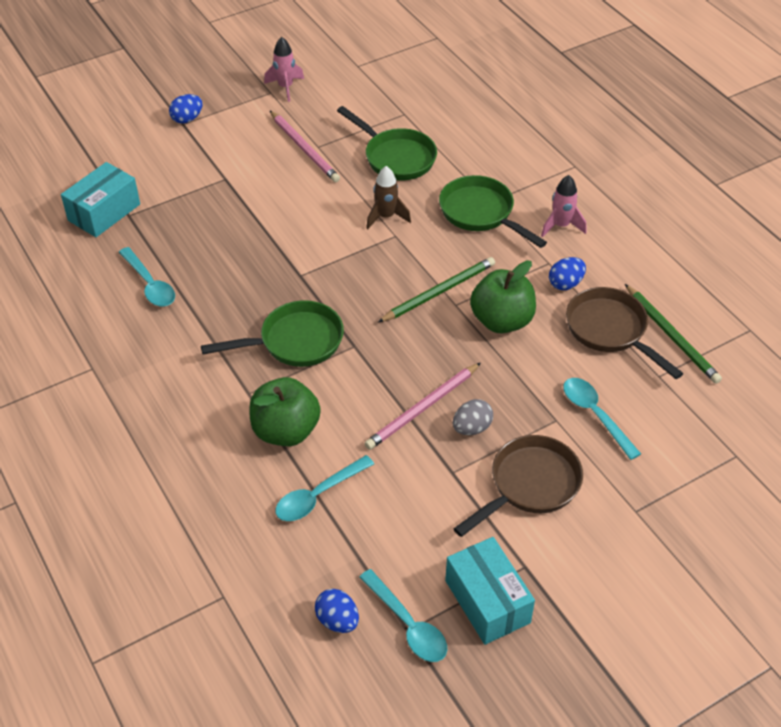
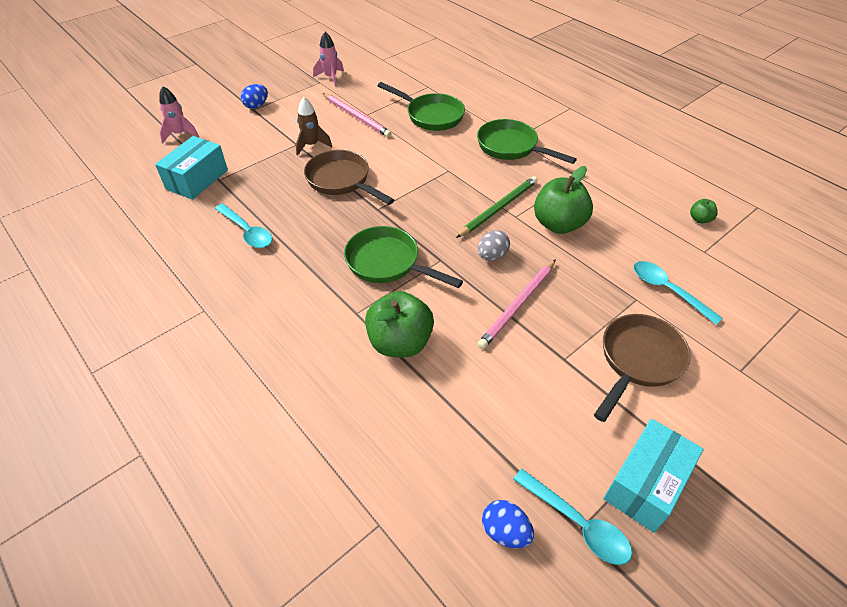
camera: 10 degrees left, 0 degrees up
green pan [201,300,344,367] -> green pan turned 120 degrees counterclockwise [344,226,463,288]
turquoise spoon [275,455,374,521] -> none
brown rocket [366,166,411,229] -> brown rocket moved to [296,97,332,156]
turquoise box [445,537,535,645] -> turquoise box turned 75 degrees clockwise [603,419,704,533]
grey egg [453,399,493,435] -> grey egg moved to [478,230,510,261]
pink rocket [541,175,586,237] -> pink rocket moved to [159,86,199,143]
blue egg [549,257,586,290] -> none
brown pan [566,287,683,379] -> brown pan moved to [304,150,394,205]
green pencil [625,284,722,384] -> green apple [690,199,718,223]

